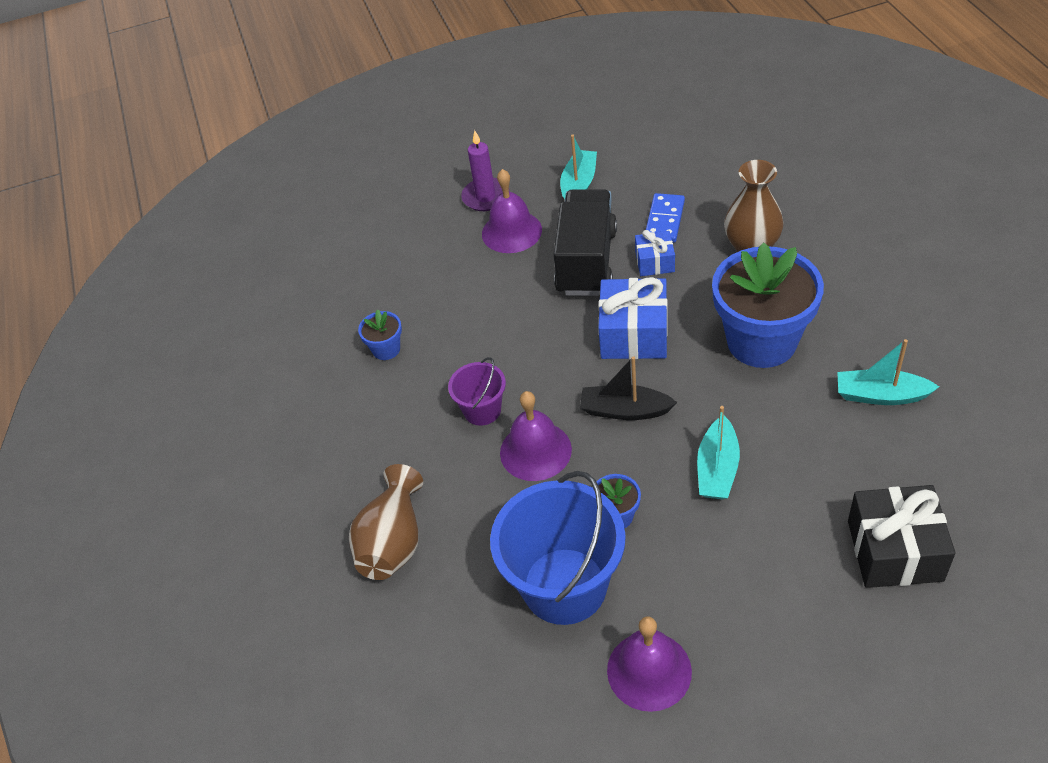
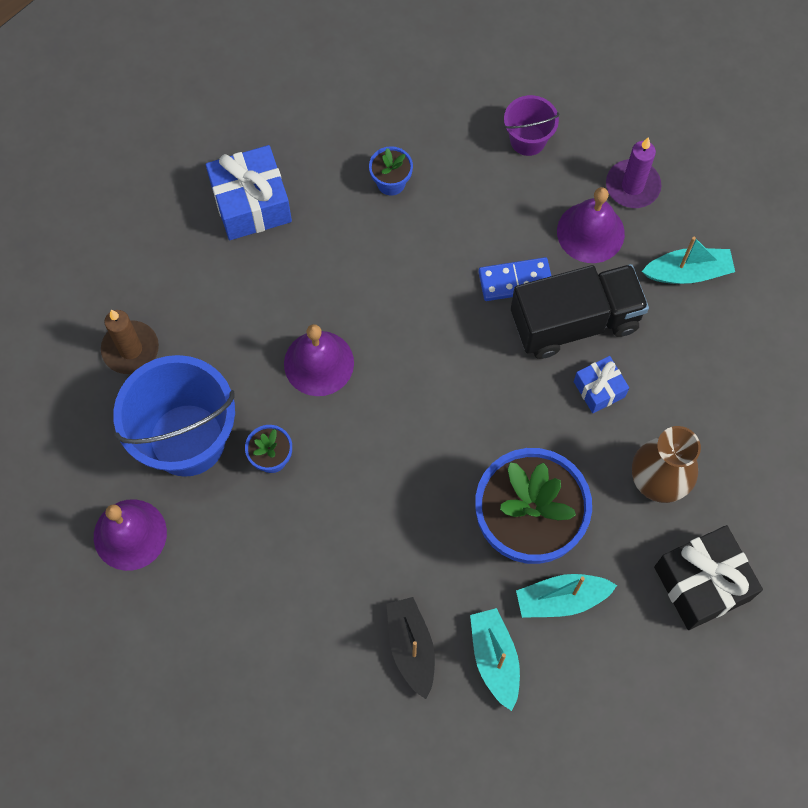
camera: 60 degrees right, 20 degrees up
brown vase [349,464,423,580] -> none
purple bucket [448,357,506,426] -> purple bucket moved to [504,95,560,156]
black boat [580,356,677,420] -> black boat moved to [386,597,435,699]
blue gift [598,277,668,359] -> blue gift moved to [206,145,292,240]
blue domino [646,193,685,243] -> blue domino moved to [478,257,551,301]
turquoise boat [697,406,740,499] -> turquoise boat moved to [516,574,617,618]
black gift [848,485,956,588] -> black gift moved to [654,525,763,630]
none -> brown candle [101,310,159,374]

